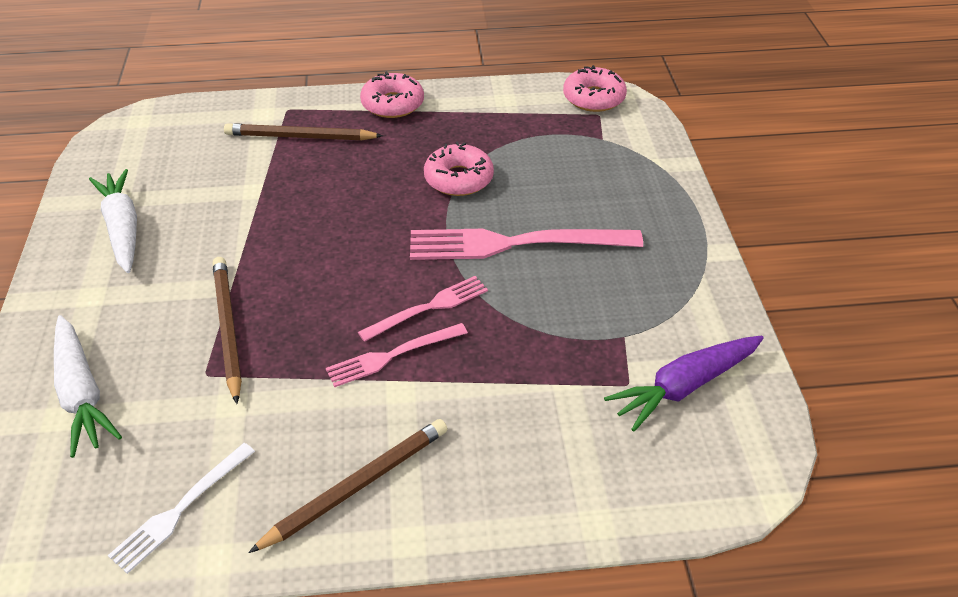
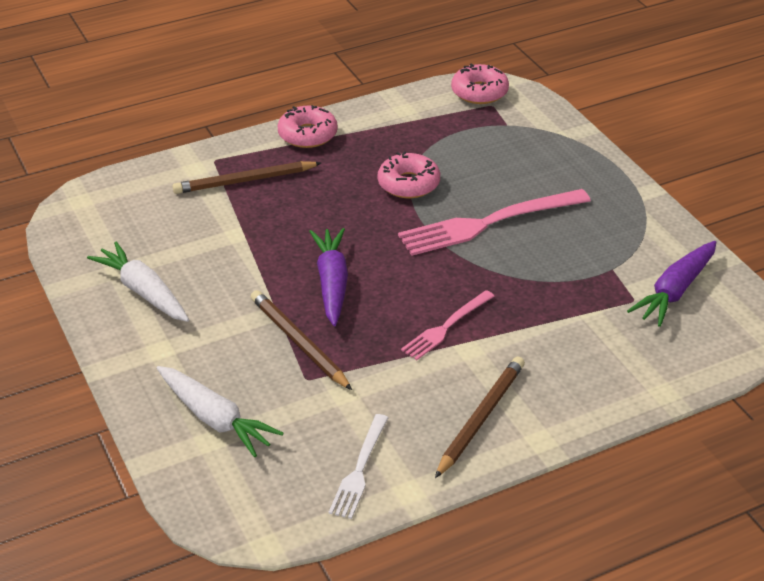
camera: 20 degrees left, 5 degrees down
pink fork [358,276,488,342] -> none
none -> purple carrot [309,228,348,326]

